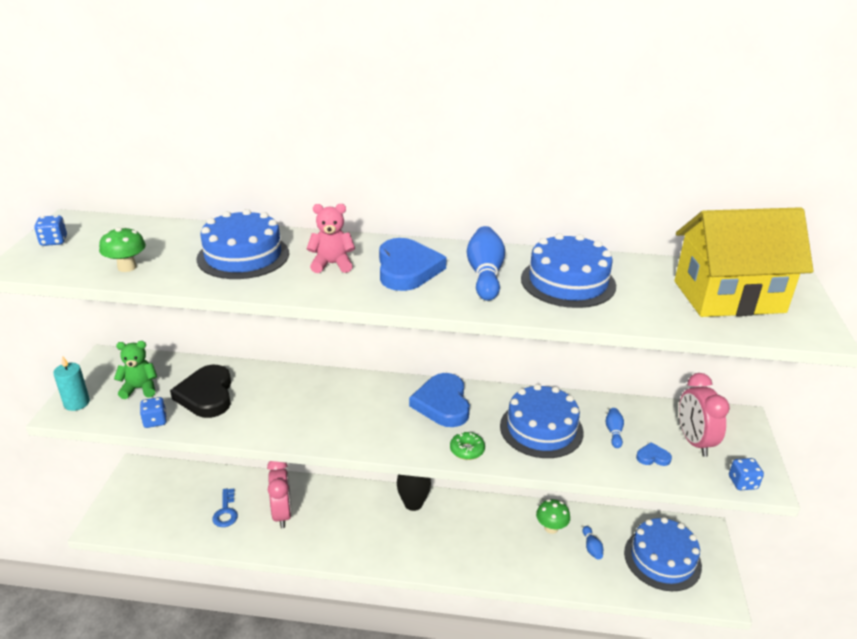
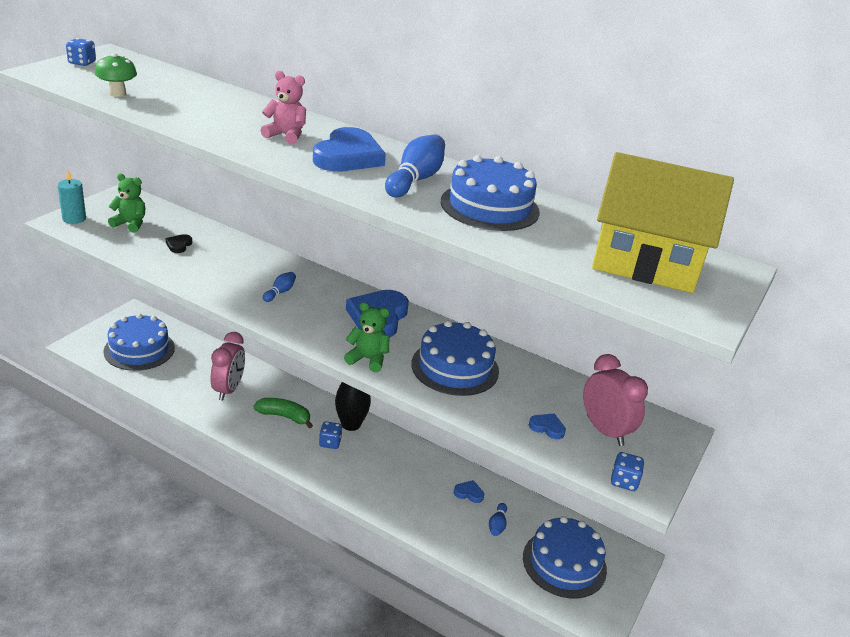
camera: 20 degrees right, 0 degrees up
blue dice [140,397,167,428] -> blue dice moved to [319,421,343,449]
black heart [170,365,231,418] -> black heart [166,234,192,253], size x0.45
blue cake [196,209,289,279] -> blue cake moved to [103,313,175,371]
blue key [212,488,238,527] -> none
green donut [450,432,485,460] -> green teddy bear [344,302,390,372]
green mushroom [536,499,570,534] -> blue heart [454,480,484,503]
blue bowling pin [606,408,624,448] -> blue bowling pin moved to [263,272,296,302]
pink clock [679,373,730,457] -> pink clock turned 135 degrees clockwise [583,354,648,446]
none -> green banana [253,398,313,428]

